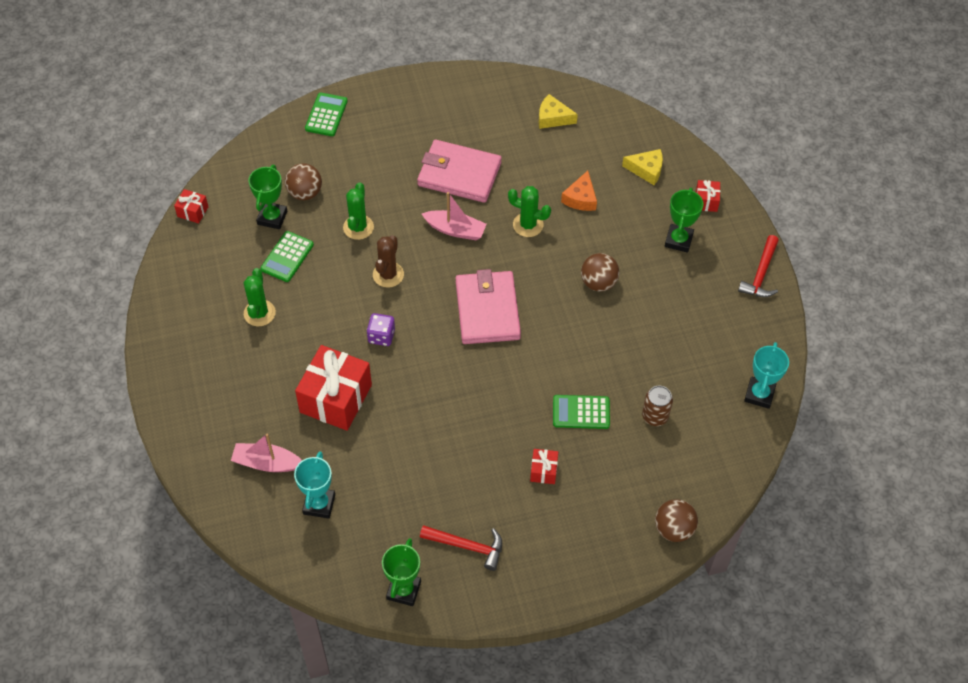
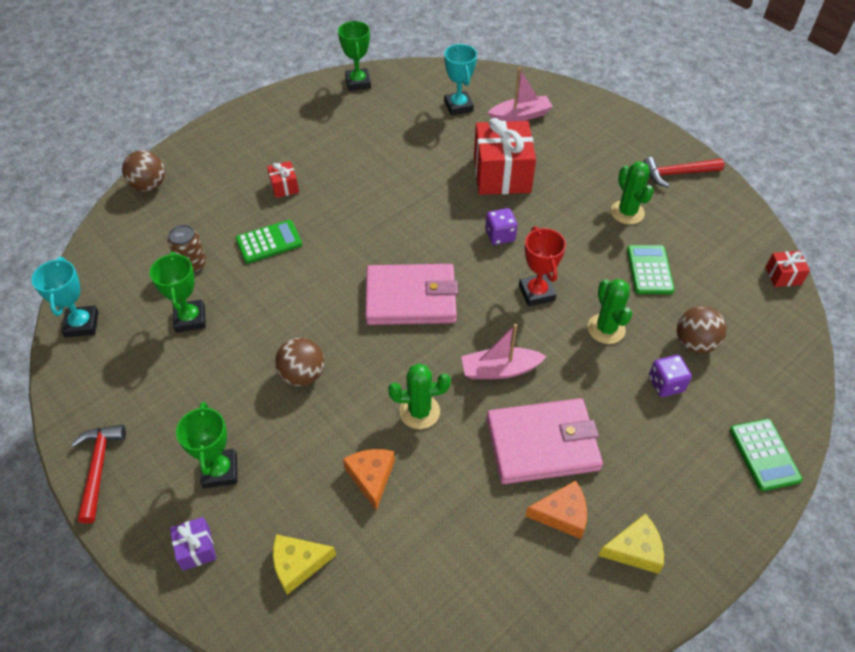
camera: 155 degrees right, 5 degrees down
green trophy [249,165,287,229] -> green trophy moved to [149,252,206,333]
brown cactus [373,235,404,288] -> red trophy [519,226,566,307]
red hammer [420,525,502,571] -> red hammer moved to [643,157,724,187]
pink wallet [456,269,521,344] -> pink wallet turned 60 degrees counterclockwise [365,264,458,325]
yellow cheese [539,94,578,129] -> yellow cheese moved to [598,513,664,574]
red gift [696,180,720,212] -> purple gift [170,517,216,571]
none -> orange cheese [526,480,587,539]
none -> purple dice [649,355,692,397]

